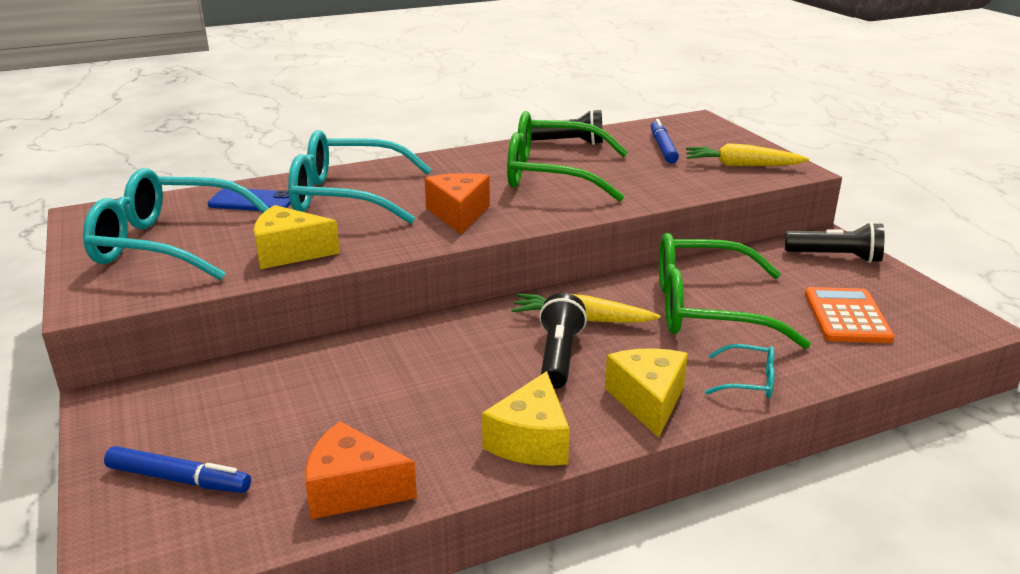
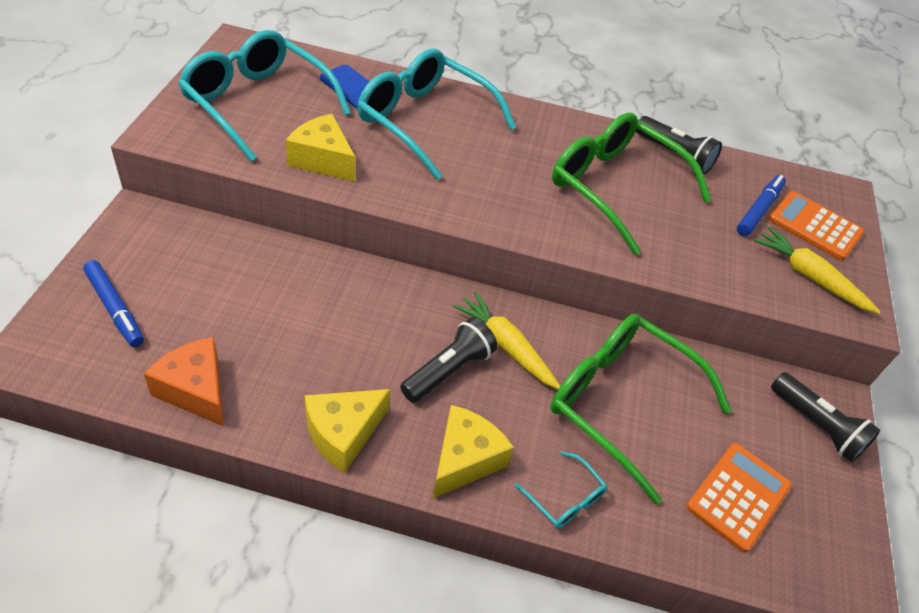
camera: 30 degrees right, 20 degrees up
orange cheese [425,173,490,234] -> none
none -> orange calculator [768,191,864,261]

